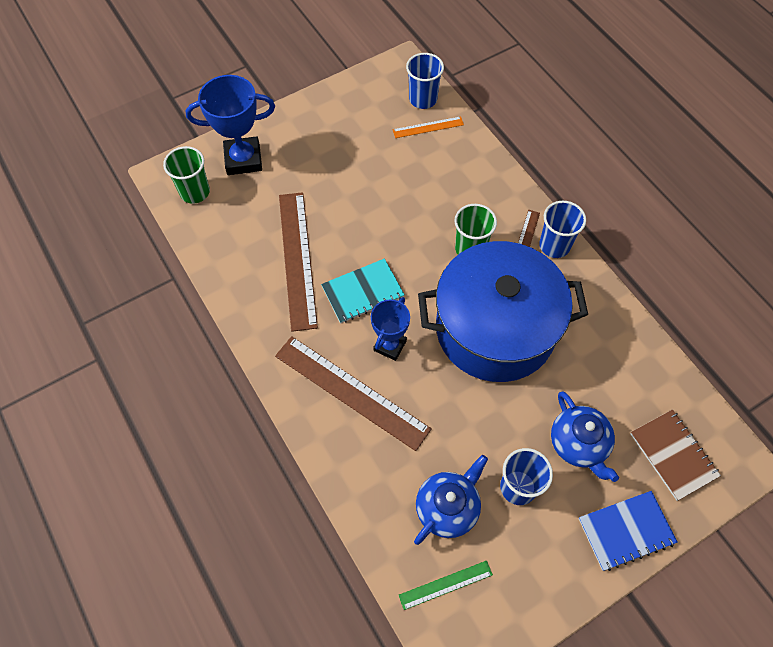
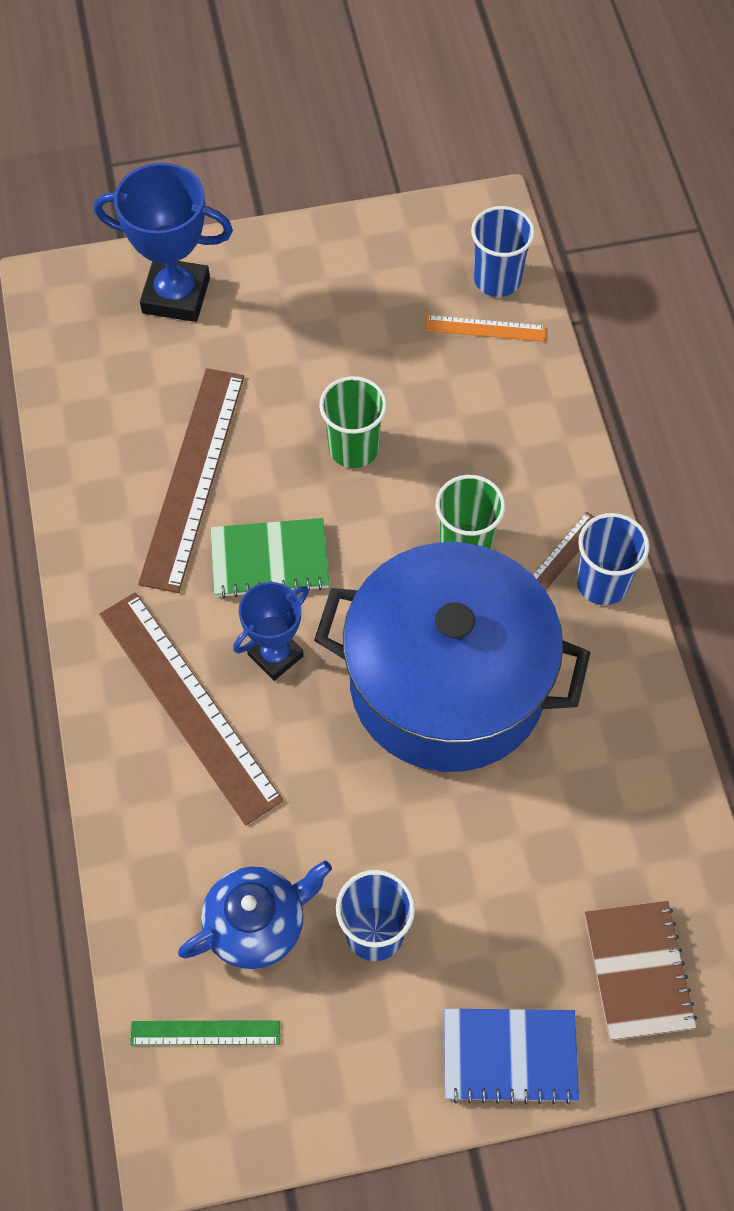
camera: 20 degrees right, 0 degrees up
green cup [163,146,210,204] -> green cup moved to [319,376,387,468]
turquoise notebook [321,258,405,323] -> green notebook [210,518,330,598]
blue teapot [551,391,619,482] -> none

